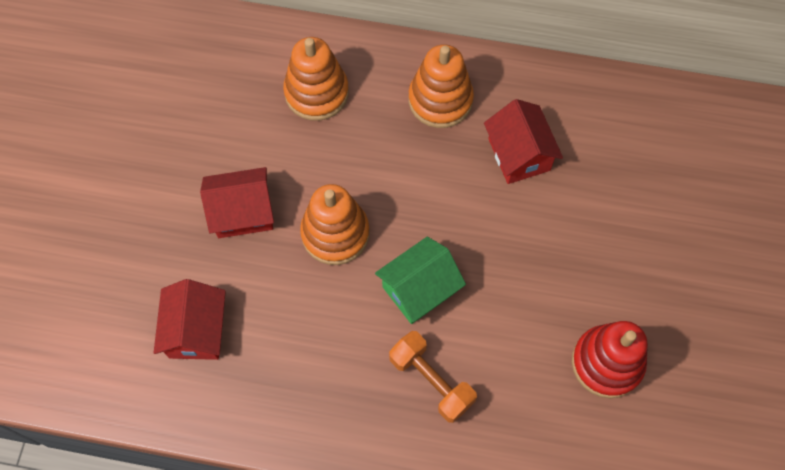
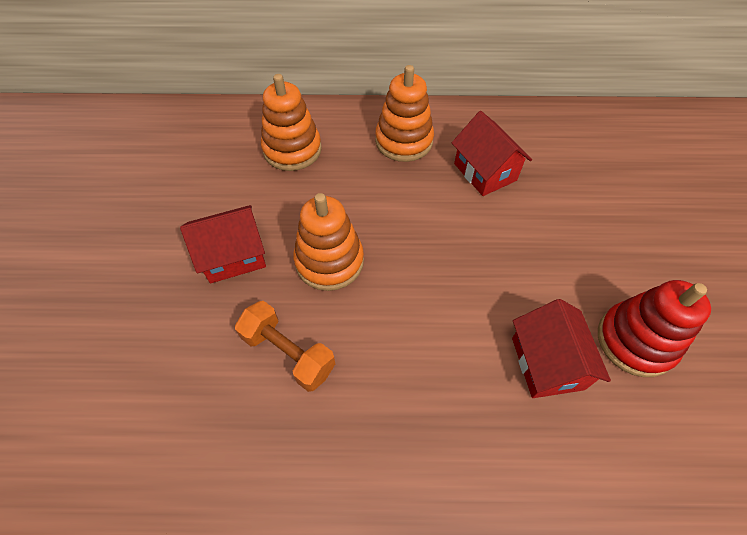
camera: 10 degrees left, 10 degrees down
red house [154,279,226,360] -> red house moved to [512,299,611,398]
green house [375,237,466,324] -> none
orange dumbbell [389,331,477,423] -> orange dumbbell moved to [235,301,335,392]

